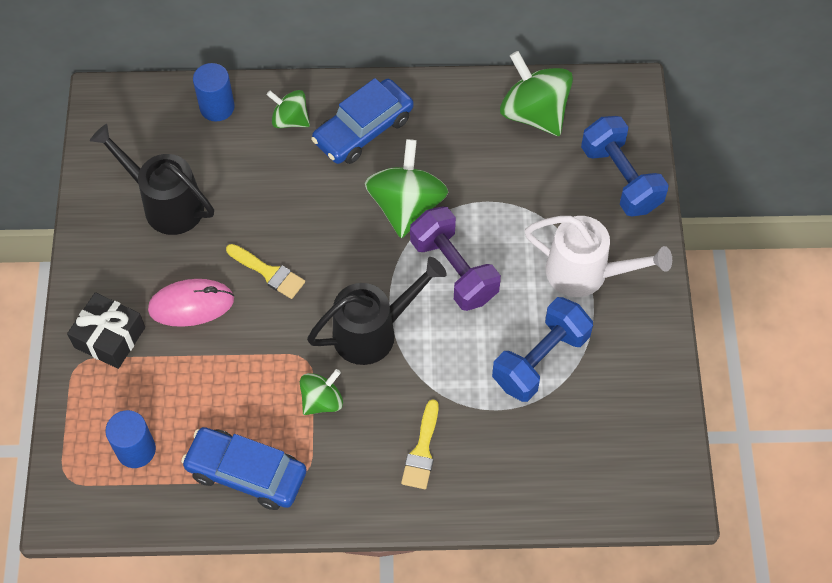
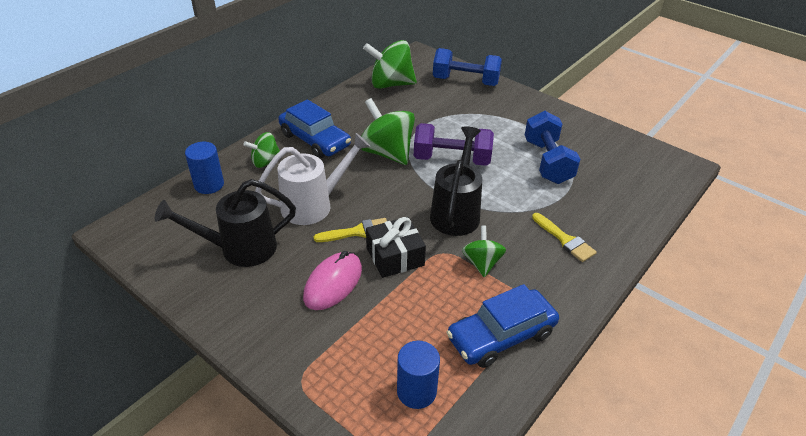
camera: 50 degrees left, 20 degrees down
black gift [67,292,145,369] -> black gift moved to [366,217,426,278]
blue car [311,78,413,164] -> blue car turned 45 degrees counterclockwise [278,99,351,158]
white watering can [525,216,672,297] -> white watering can moved to [255,133,371,225]

